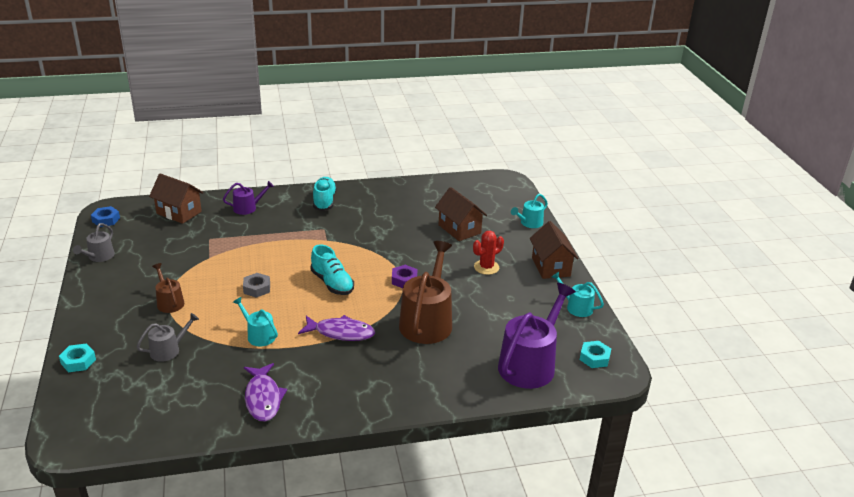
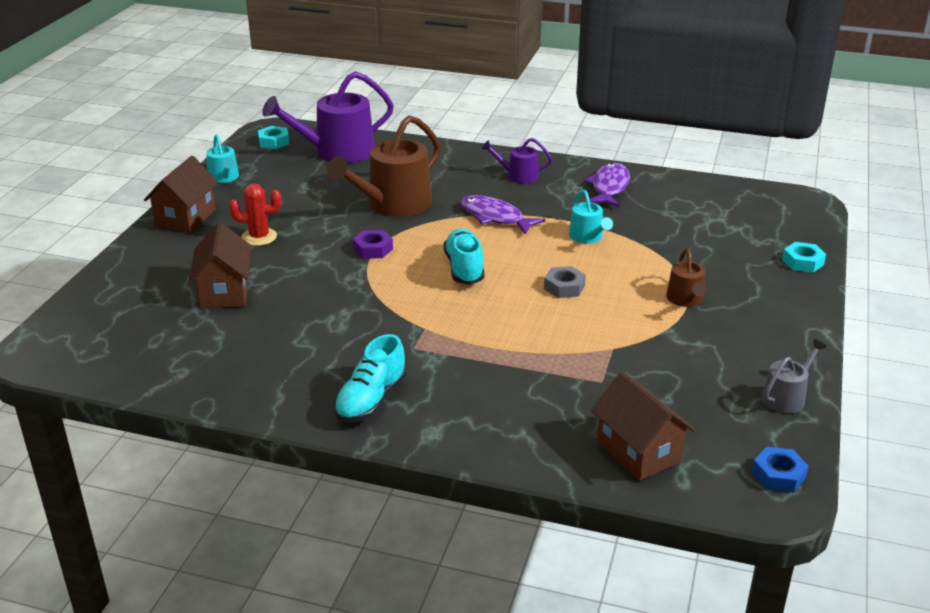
camera: 150 degrees left, 0 degrees up
grey watering can [136,313,199,362] -> none
purple watering can [223,181,274,215] -> purple watering can moved to [482,138,552,183]
turquoise watering can [511,194,548,228] -> none

